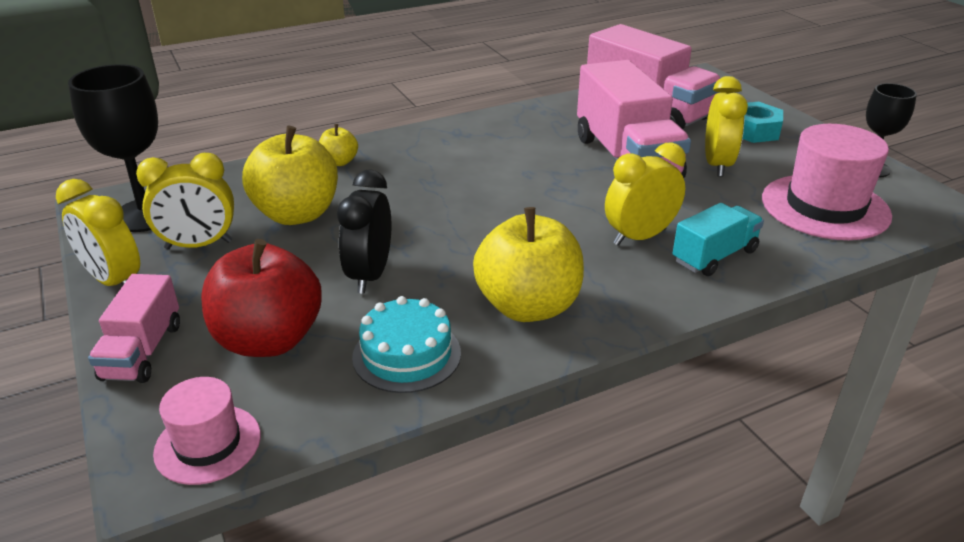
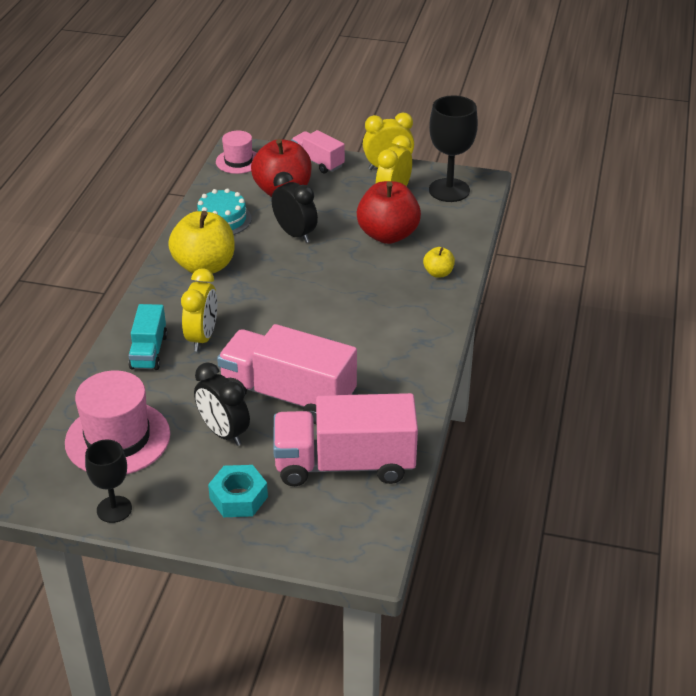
camera: 130 degrees right, 5 degrees up
yellow apple [242,126,338,225] -> red apple [357,181,421,244]
yellow clock [705,76,748,177] -> black clock [194,362,250,446]

